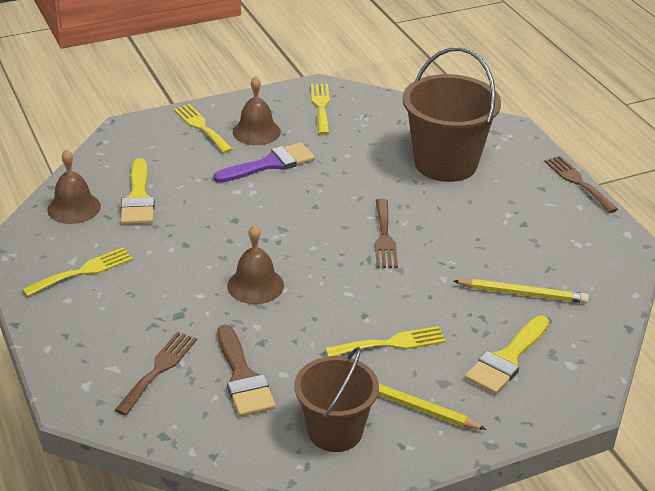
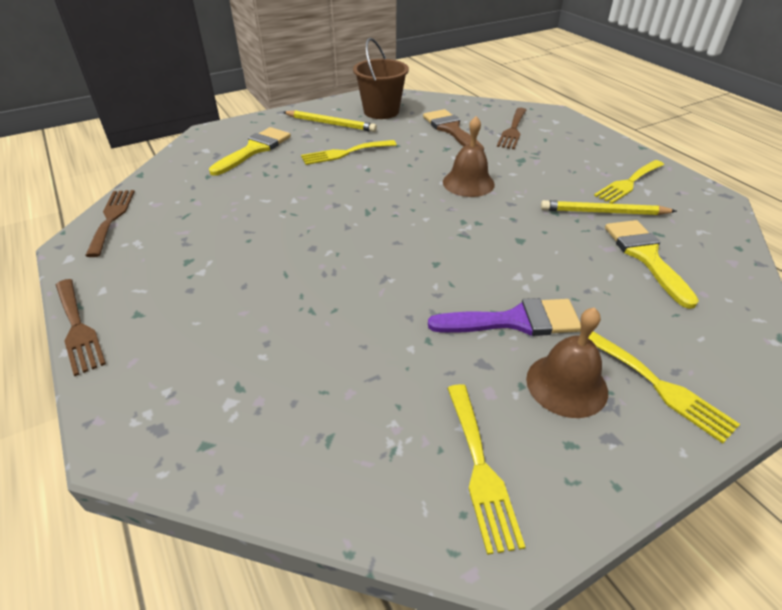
camera: 175 degrees right, 5 degrees up
brown bell [47,149,101,224] -> none
purple brush [213,142,315,183] -> purple brush turned 150 degrees counterclockwise [428,298,581,336]
brown fork [375,198,398,268] -> brown fork moved to [85,190,135,257]
brown bucket [403,47,501,182] -> none
yellow pencil [453,279,589,303] -> yellow pencil moved to [541,200,677,215]

